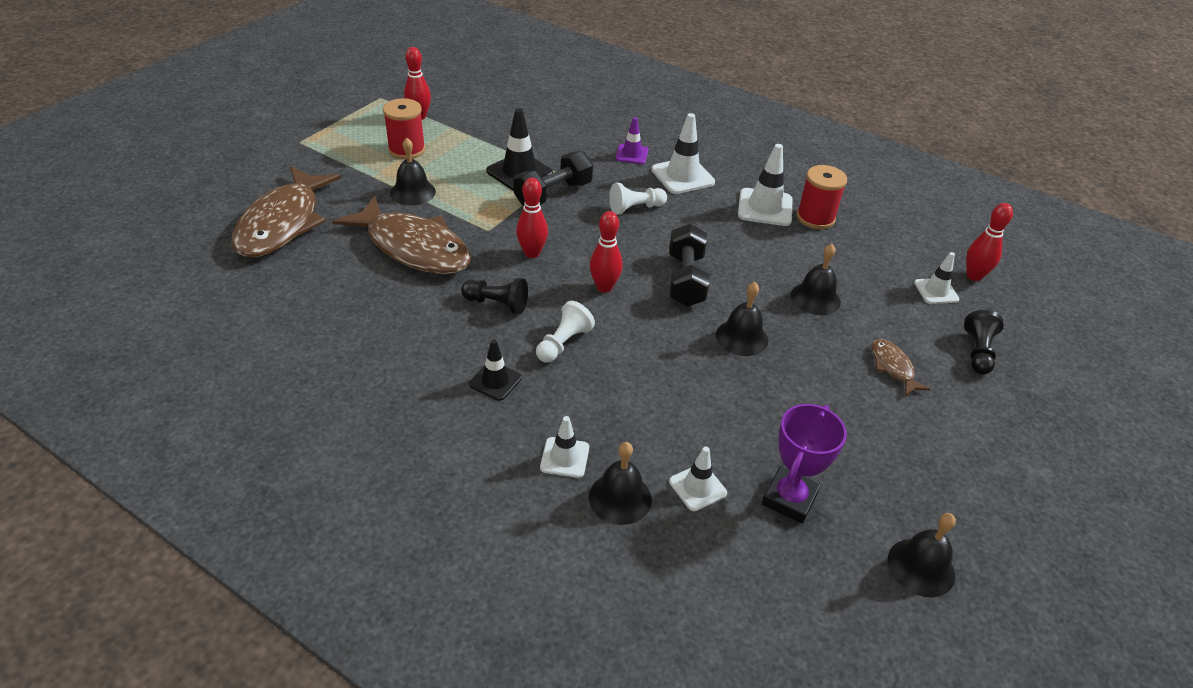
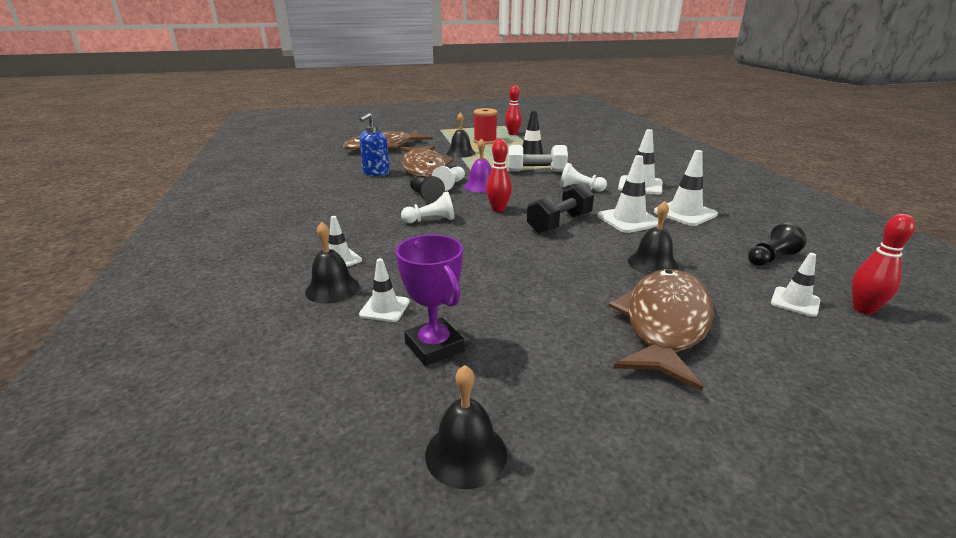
camera: 45 degrees right, 15 degrees down
black traffic cone [469,339,522,401] -> none
black dumbbell [513,151,593,206] -> white dumbbell [508,145,568,172]
red bowling pin [516,178,548,258] -> purple bell [464,138,492,193]
purple traffic cone [615,117,648,164] -> none
black bell [716,282,768,356] -> none
purple trophy [762,404,847,524] -> purple trophy turned 75 degrees clockwise [396,235,465,366]
red spool [797,165,847,229] -> none
brown fish [872,339,931,396] -> brown fish [608,269,714,391], size x2.25
black pawn [964,310,1003,375] -> black pawn moved to [748,222,806,266]
none -> blue soap dispenser [359,113,390,176]
none -> white pawn [432,166,465,191]
none -> white traffic cone [598,155,658,233]

